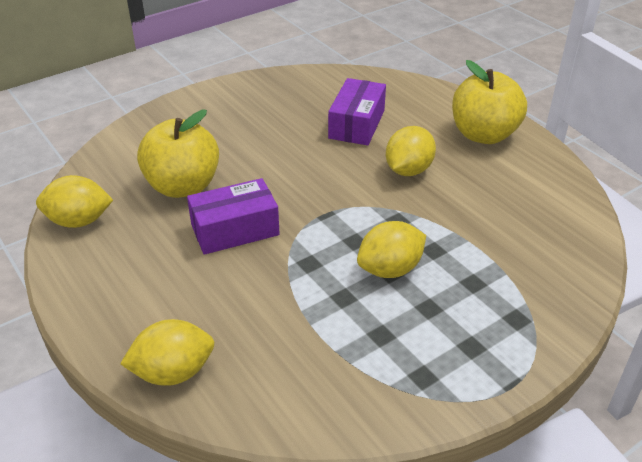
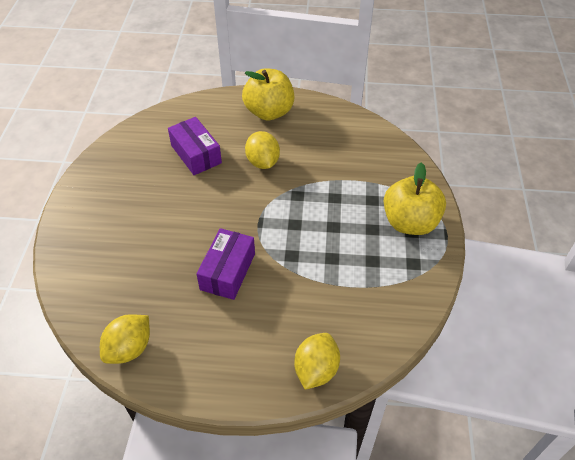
camera: 50 degrees left, 10 degrees up
yellow apple [137,110,219,198] -> yellow apple moved to [384,162,446,235]
yellow lemon [357,221,426,278] -> none

